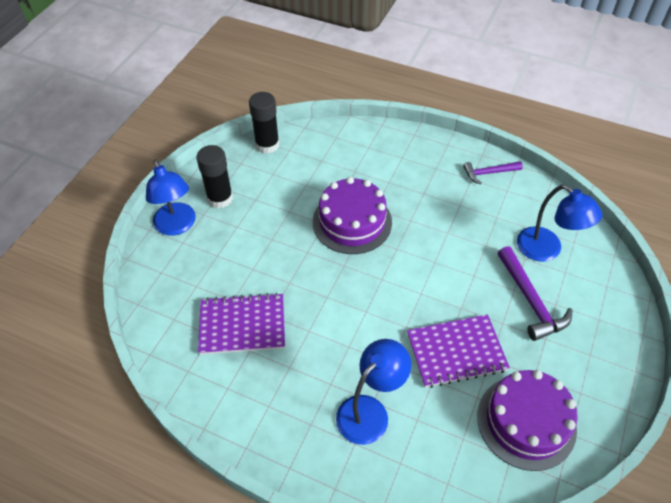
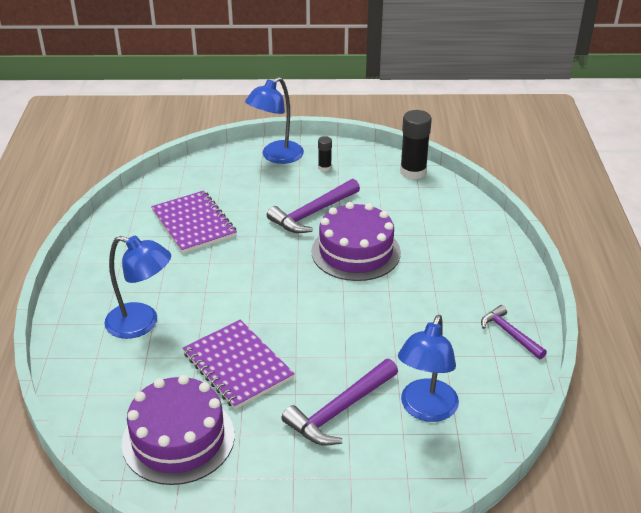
camera: 65 degrees right, 15 degrees down
black glue stick [196,145,233,208] -> black glue stick [318,136,332,172], size x0.52
none -> purple hammer [267,179,360,233]

